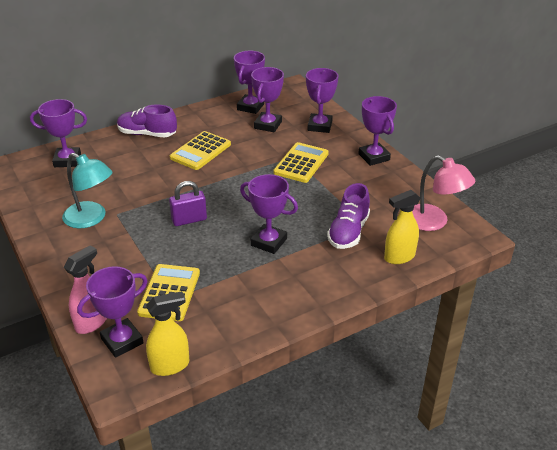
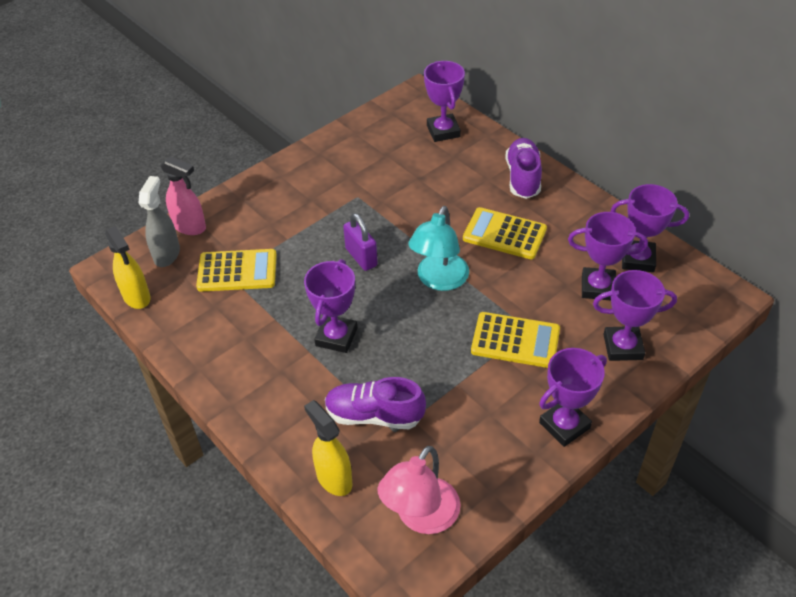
camera: 80 degrees right, 10 degrees up
turquoise lamp [62,153,112,228] -> turquoise lamp moved to [408,206,469,291]
purple trophy [77,266,148,358] -> grey spray bottle [139,176,180,267]

